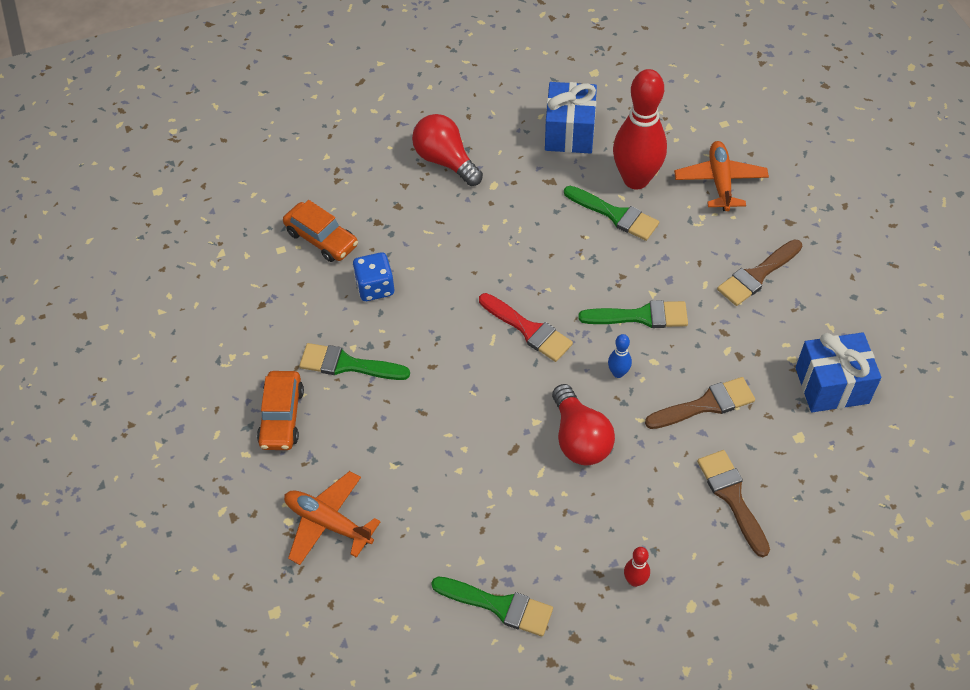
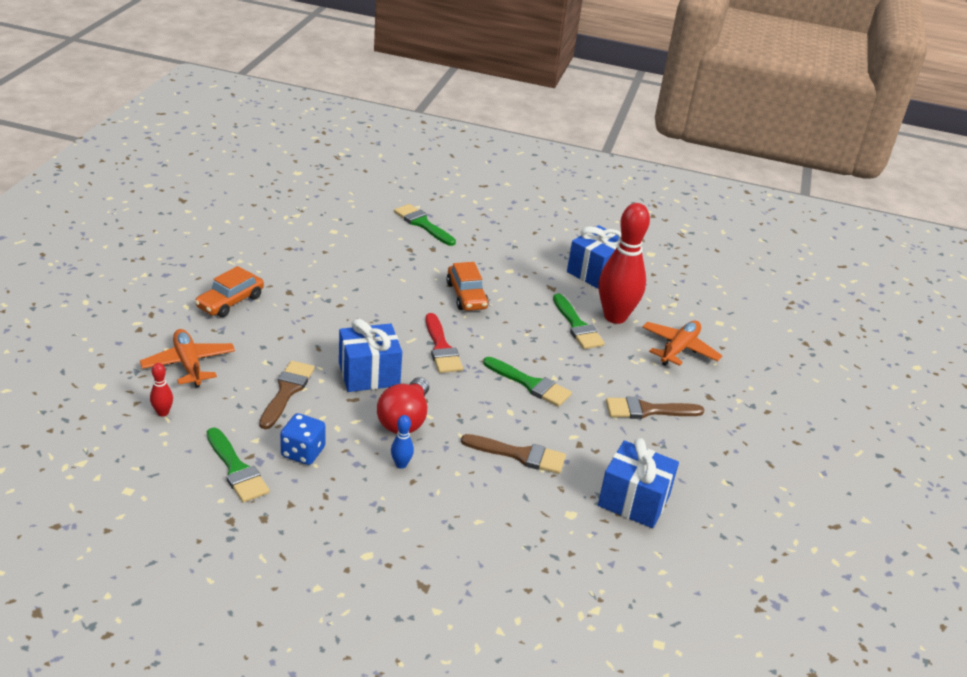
camera: 30 degrees right, 20 degrees down
orange car [283,200,358,262] -> orange car moved to [446,262,489,311]
green brush [299,343,410,380] -> green brush moved to [394,204,456,246]
blue dice [353,252,394,301] -> blue dice moved to [280,413,326,465]
red light bulb [412,114,483,186] -> none
blue bowling pin [608,334,632,378] -> blue bowling pin moved to [391,415,414,469]
red bowling pin [624,547,650,587] -> red bowling pin moved to [150,363,173,416]
brown brush [697,450,770,557] -> brown brush moved to [259,361,315,429]
none -> blue gift [339,319,402,392]

